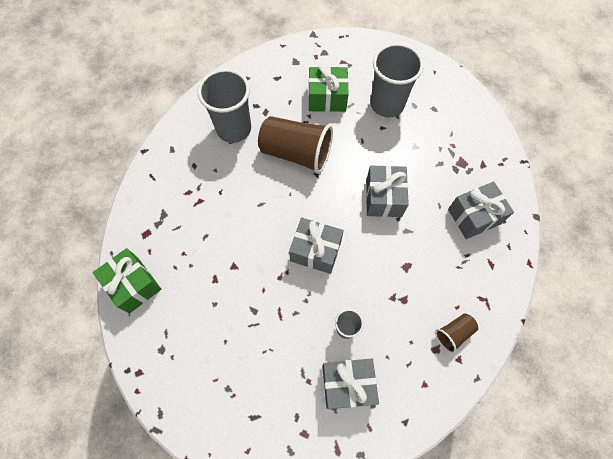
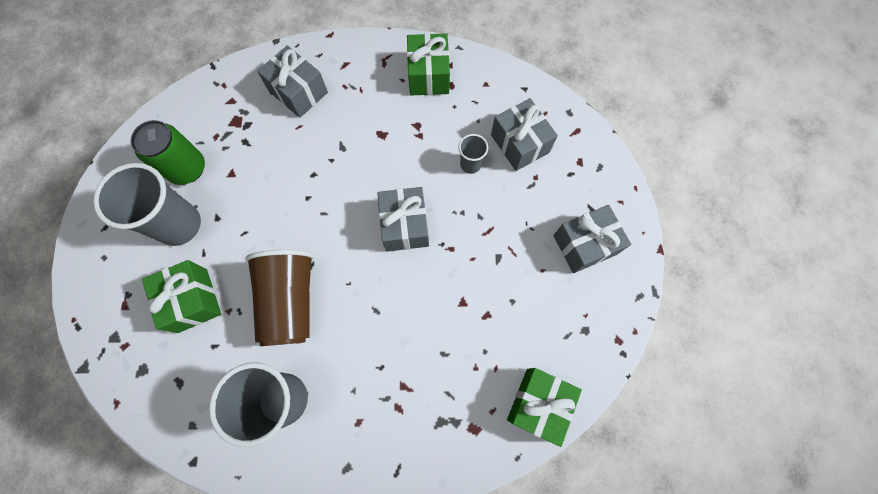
camera: 115 degrees left, 5 degrees up
grey gift [366,165,409,217] -> grey gift moved to [553,205,631,273]
brown cup [435,314,478,353] -> green gift [407,33,450,96]
none -> green can [131,120,205,185]

